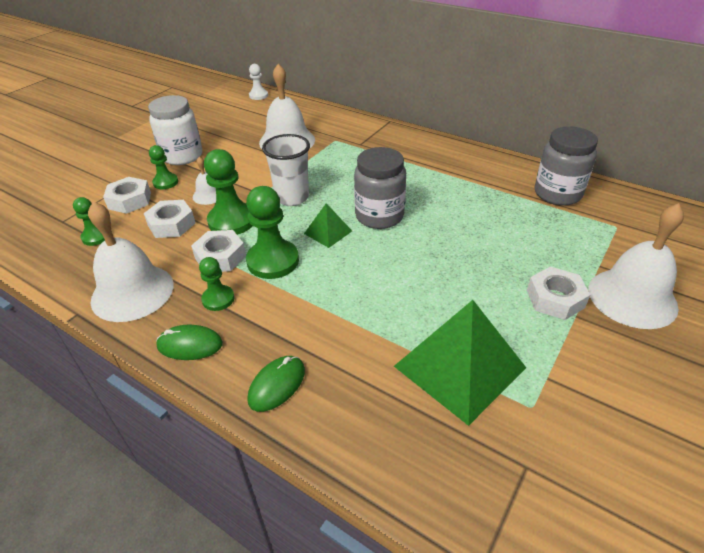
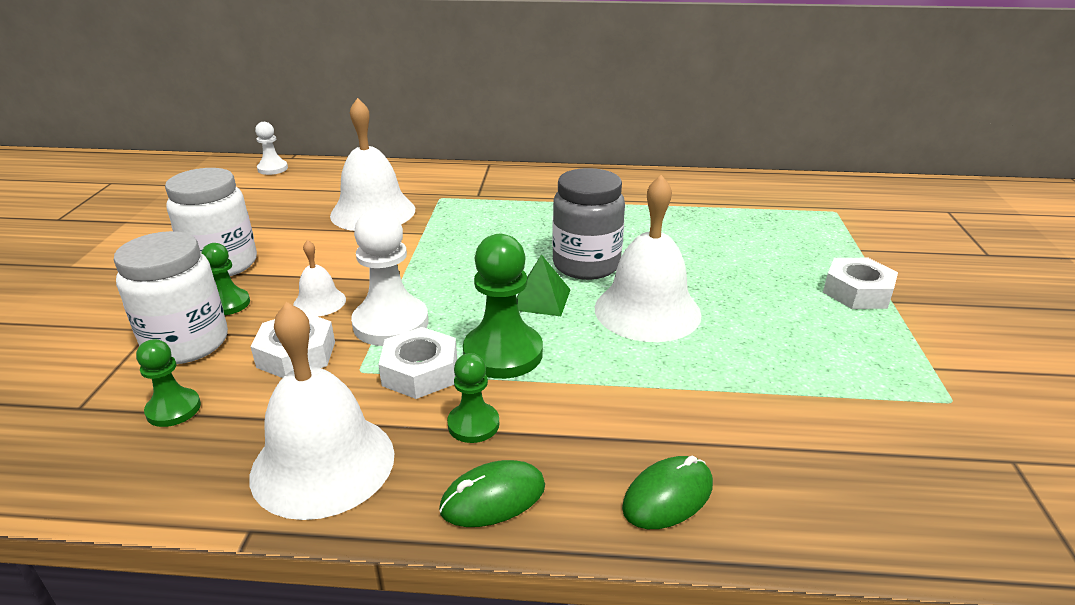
camera: 30 degrees left, 10 degrees down
white nut [103,177,151,214] -> white jar [114,231,228,364]
green pawn [204,149,252,235] -> white pawn [351,209,429,346]
green mouse [247,356,305,412] -> green mouse turned 45 degrees clockwise [622,456,713,529]
white cup [262,134,310,206] -> none
green pyramid [394,300,526,426] -> none
grey jar [535,126,598,206] -> none
white bell [589,203,684,329] -> white bell moved to [595,175,702,342]

